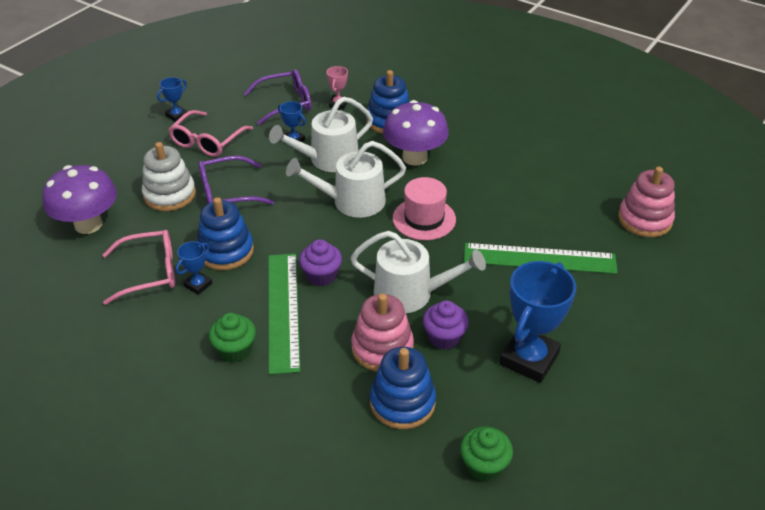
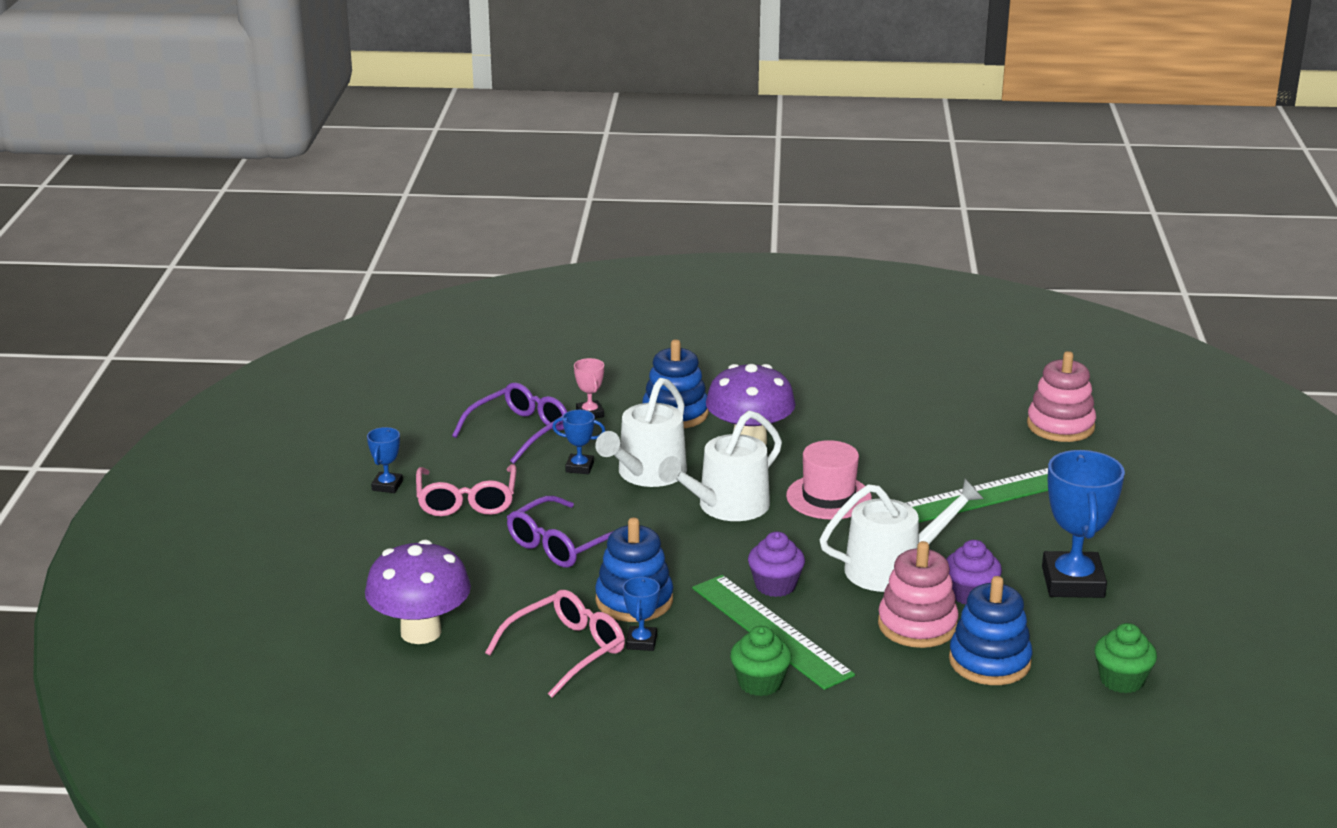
camera: 30 degrees left, 15 degrees down
white stacking toy [142,142,196,211] -> none

